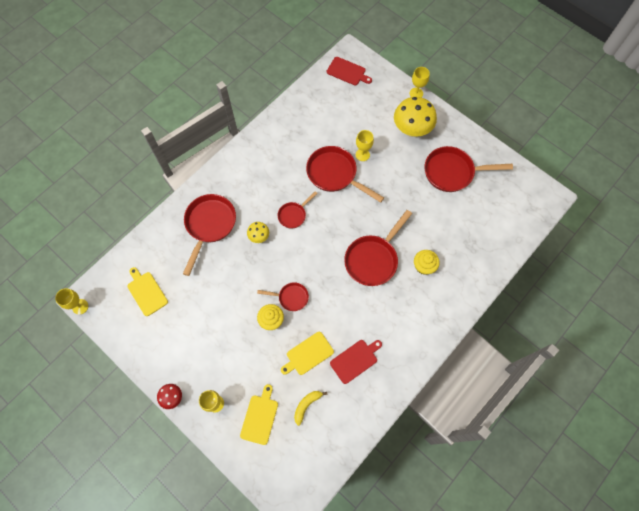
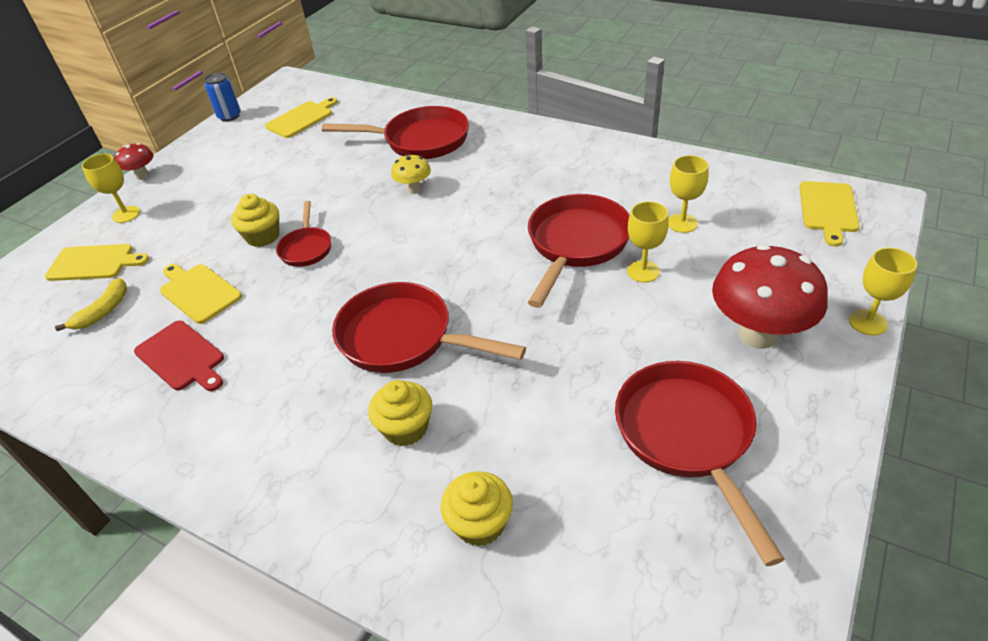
camera: 80 degrees right, 25 degrees down
yellow goblet [55,288,88,315] -> yellow goblet moved to [668,155,708,233]
red pan [278,191,318,229] -> none
yellow banana [294,391,328,426] -> yellow banana turned 90 degrees clockwise [55,278,127,331]
red cutting board [327,57,372,85] -> yellow cutting board [800,181,860,247]
yellow mushroom [394,97,437,137] -> red mushroom [712,244,828,349]
none -> blue can [204,73,241,122]
none -> yellow cupcake [441,471,513,547]

